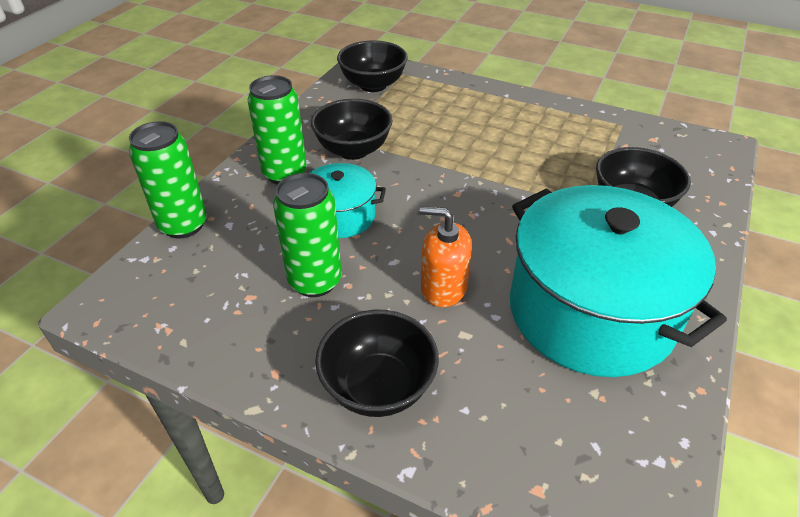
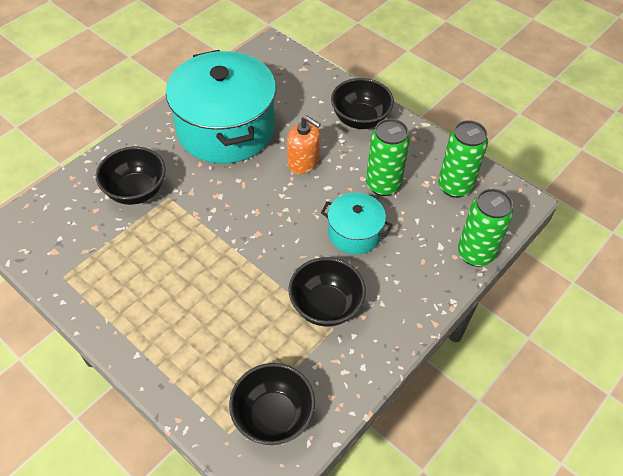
camera: 165 degrees left, 10 degrees up
green can [248,75,307,184] -> green can moved to [438,120,488,198]

